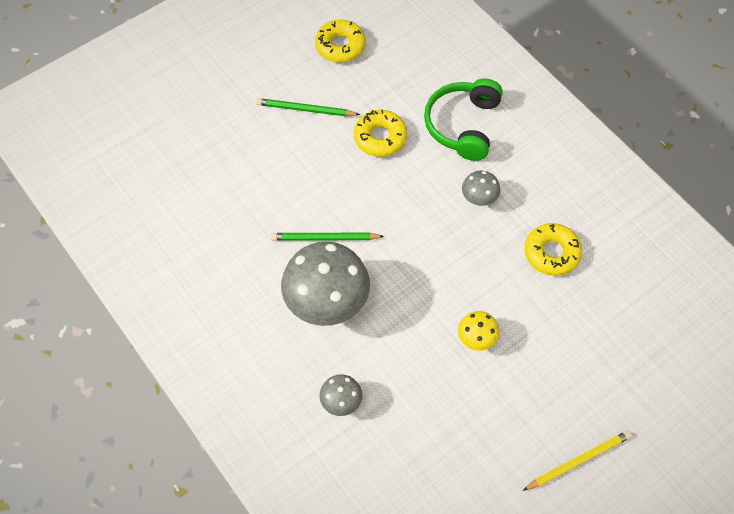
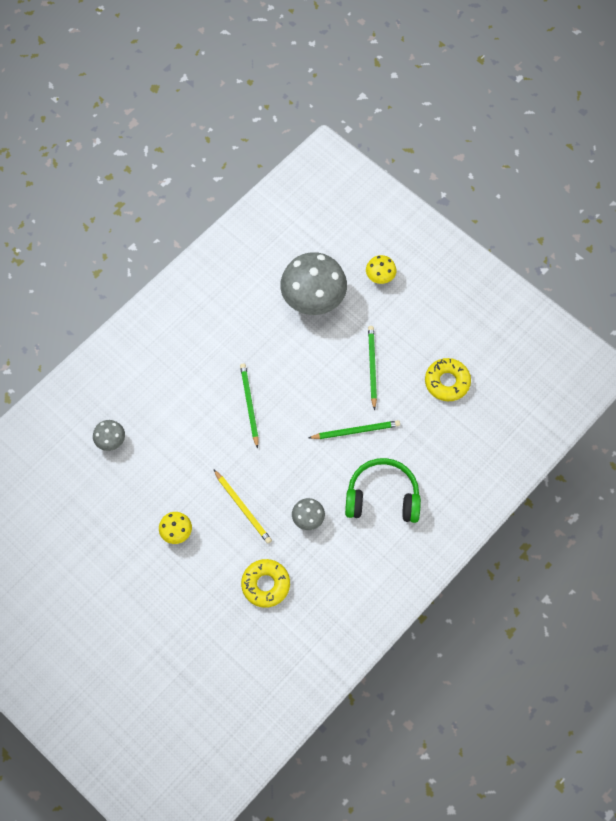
camera: 80 degrees right, 5 degrees up
grey mushroom [281,242,370,326] -> grey mushroom moved to [280,252,347,315]
yellow donut [354,109,407,157] -> green pencil [309,420,400,439]
yellow pencil [522,431,632,491] -> yellow pencil moved to [214,470,272,544]
none -> yellow mushroom [366,255,396,284]

